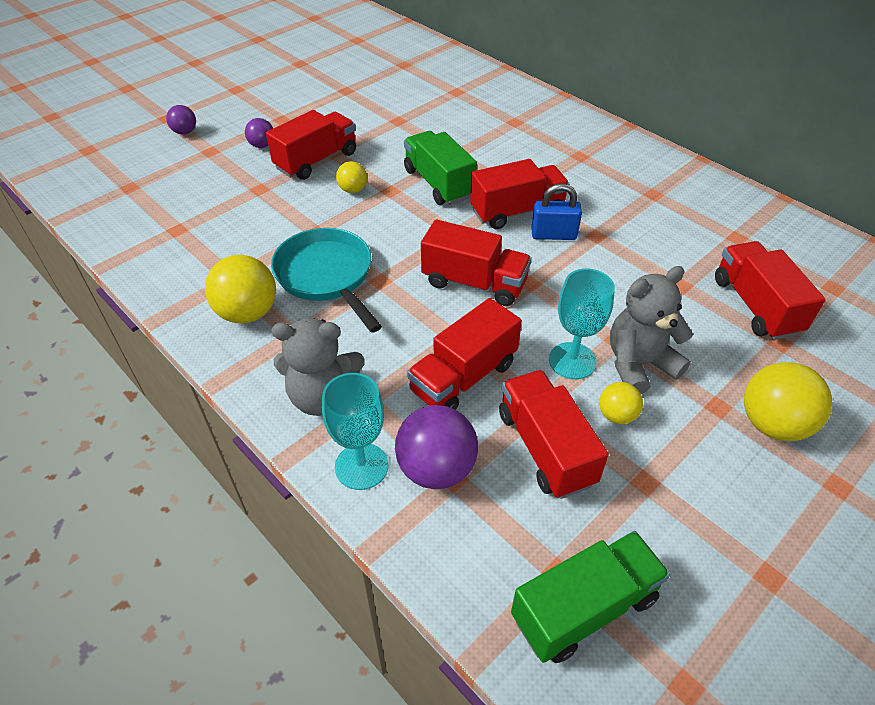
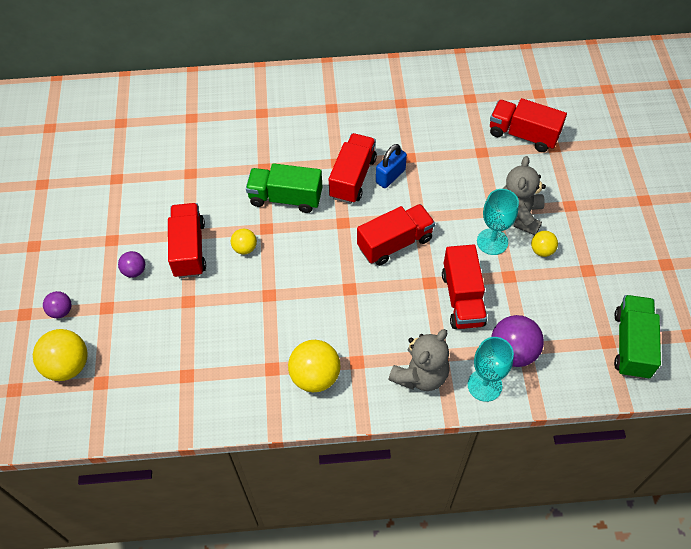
camera: 50 degrees left, 10 degrees up
turquoise pan [271,228,382,333] -> none
red truck [499,370,609,499] -> none
yellow ball [744,362,832,441] -> yellow ball moved to [33,329,88,381]

